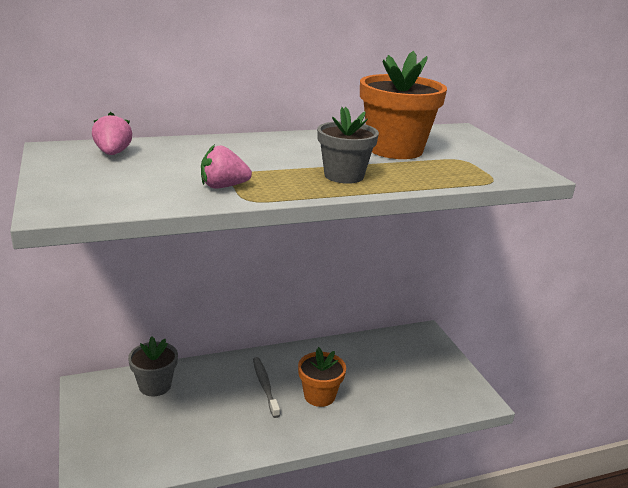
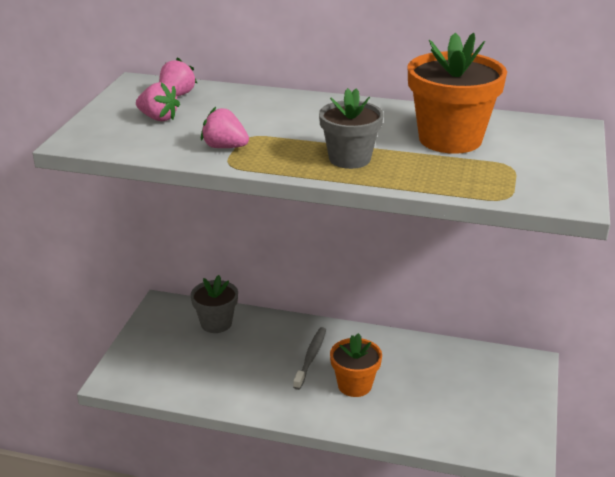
camera: 35 degrees right, 5 degrees up
none -> pink strawberry [136,82,180,121]

